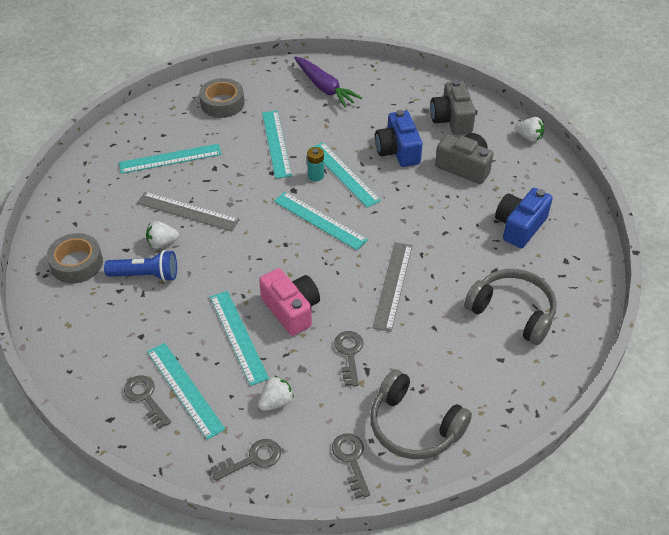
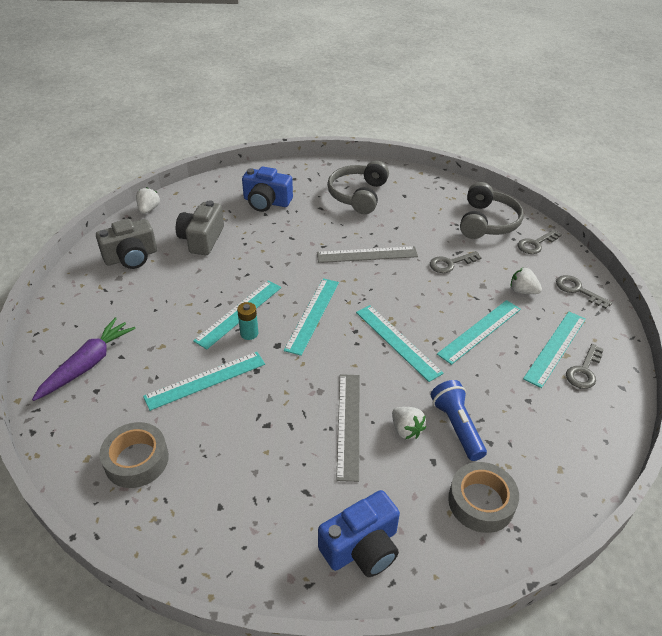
camera: 110 degrees left, 5 degrees down
turquoise ruler [119,144,222,174] -> turquoise ruler moved to [356,305,444,382]
pink camera [259,268,320,336] -> none
blue camera [375,110,423,167] -> blue camera moved to [318,490,400,577]

